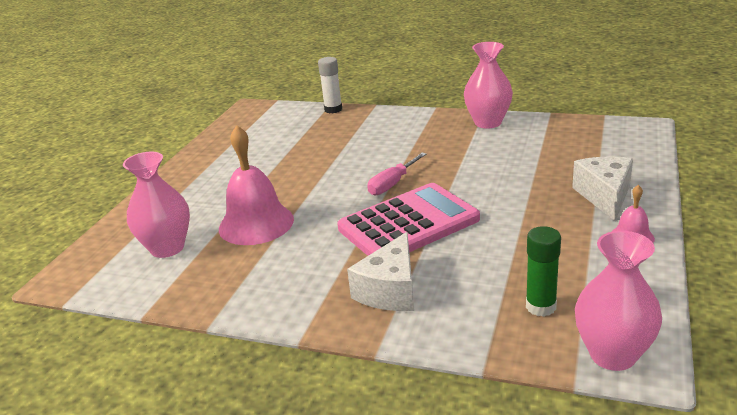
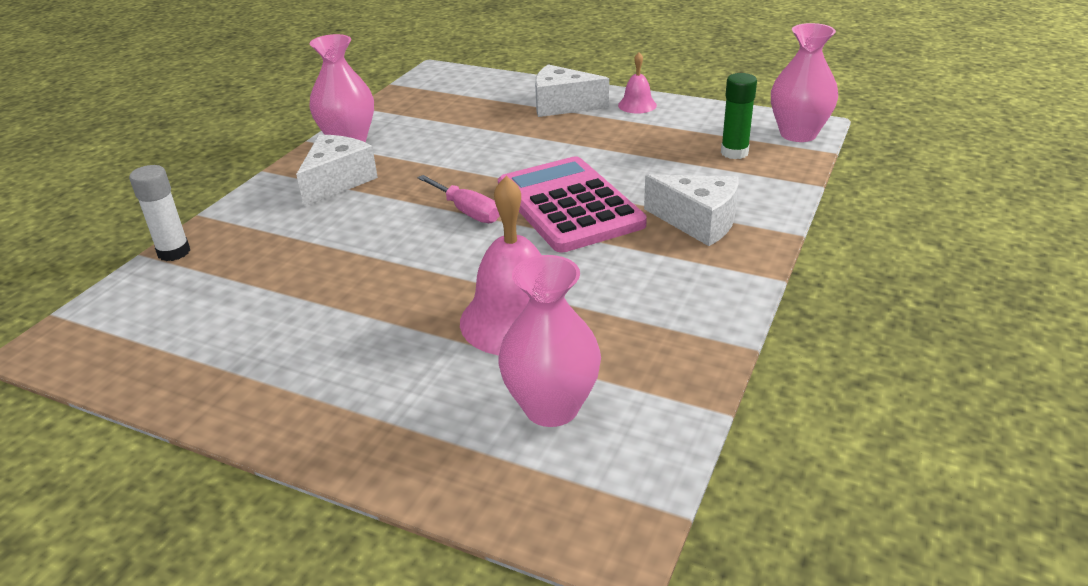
camera: 85 degrees left, 5 degrees up
none -> white cheese [296,135,378,207]

